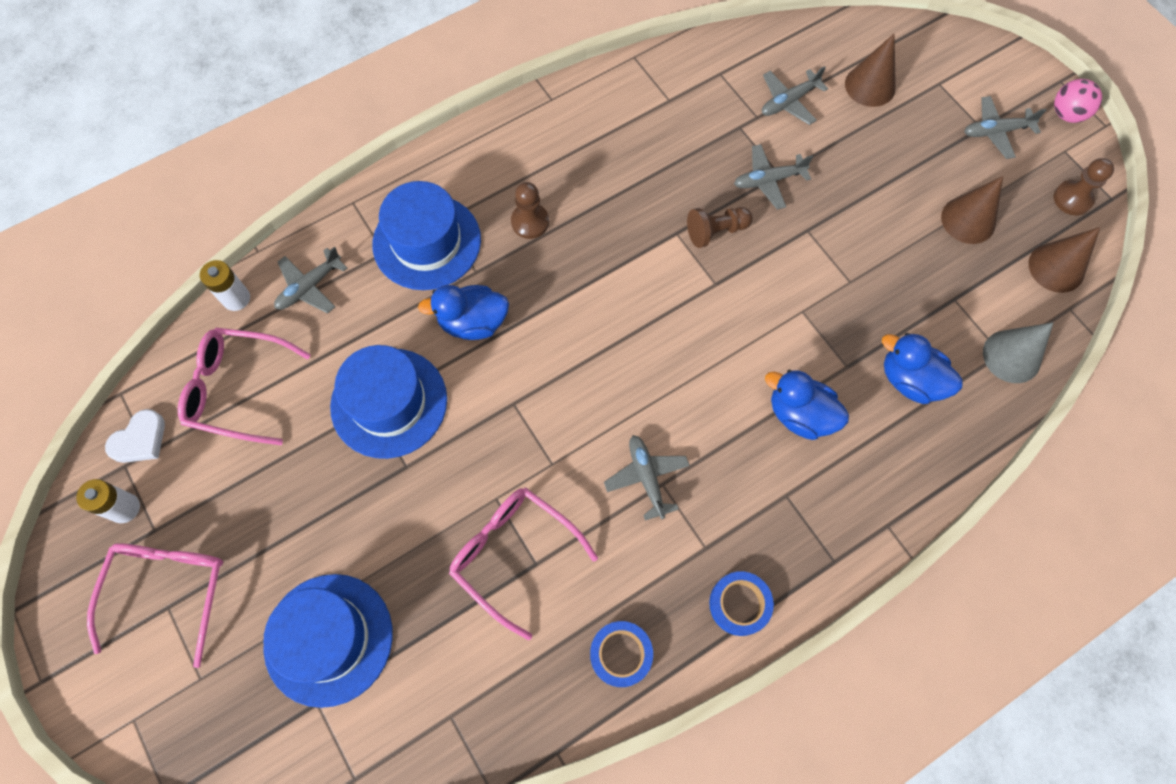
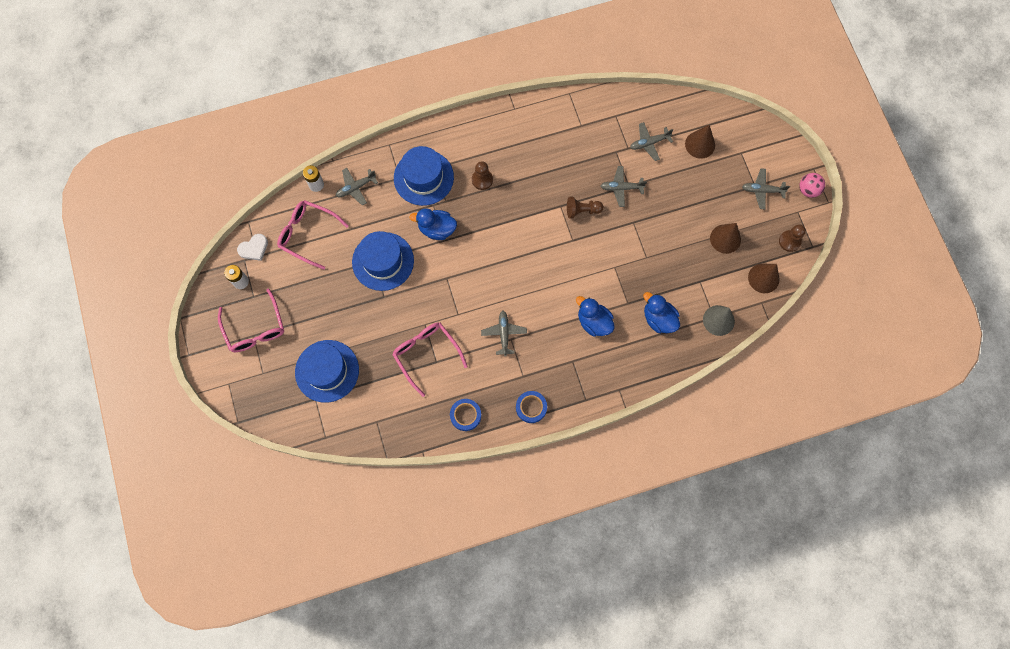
camera: 15 degrees right, 5 degrees up
pink glasses [87,543,223,668] -> pink glasses turned 135 degrees clockwise [218,288,284,352]

